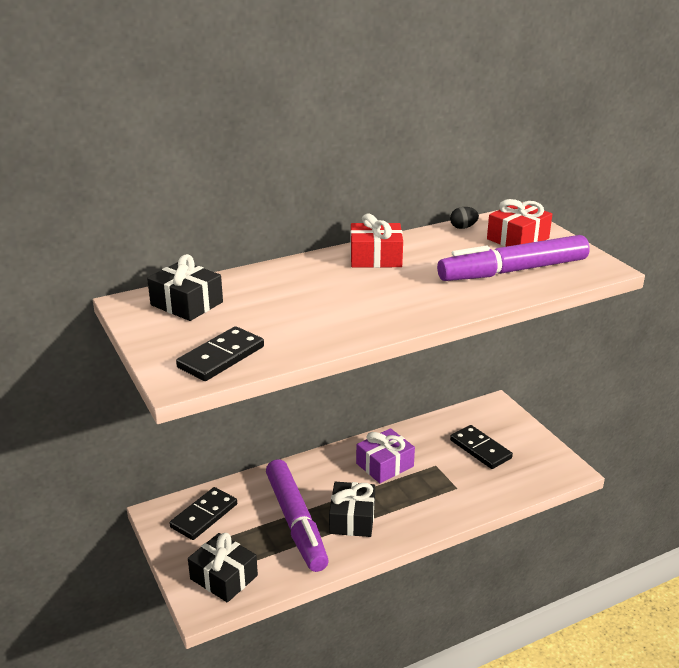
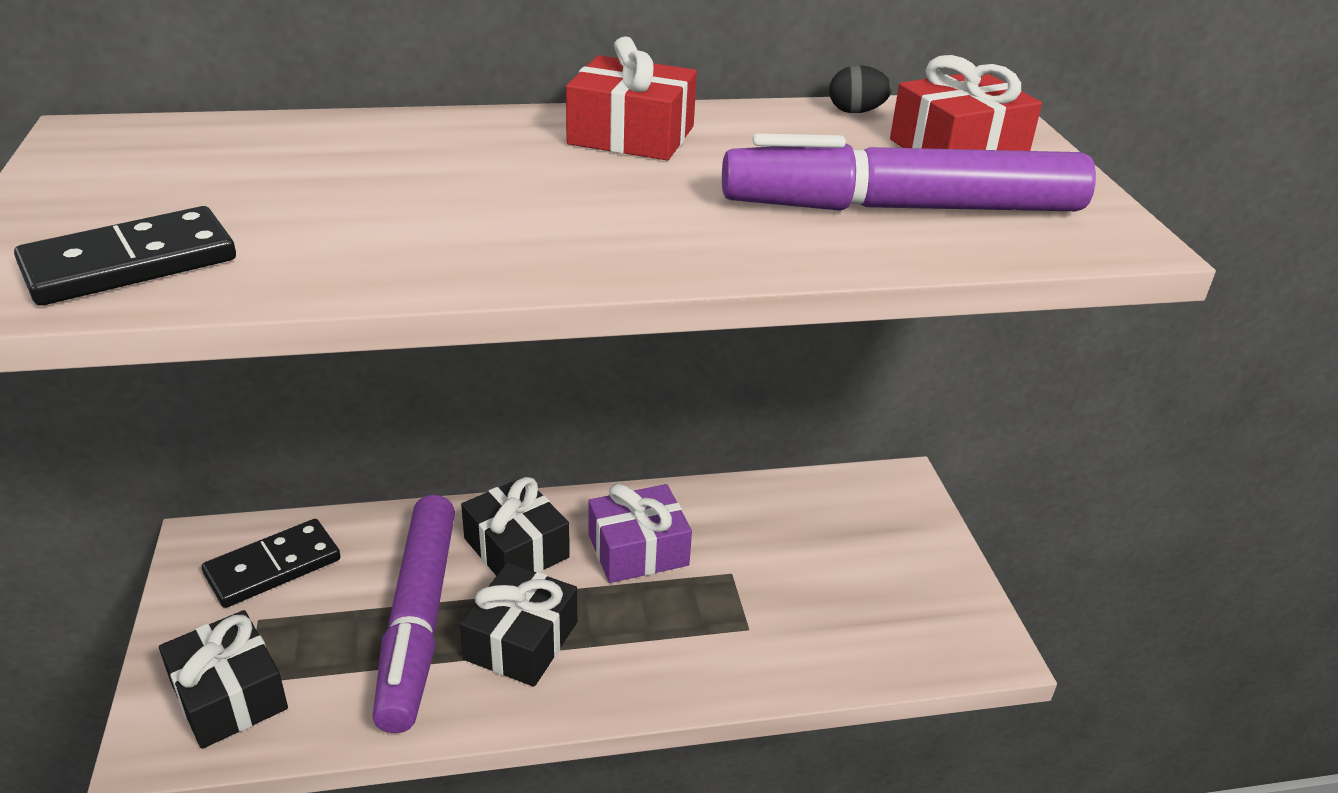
camera: 15 degrees right, 5 degrees up
black gift [147,254,223,321] -> black gift moved to [461,477,570,576]
black domino [450,425,513,469] -> none

